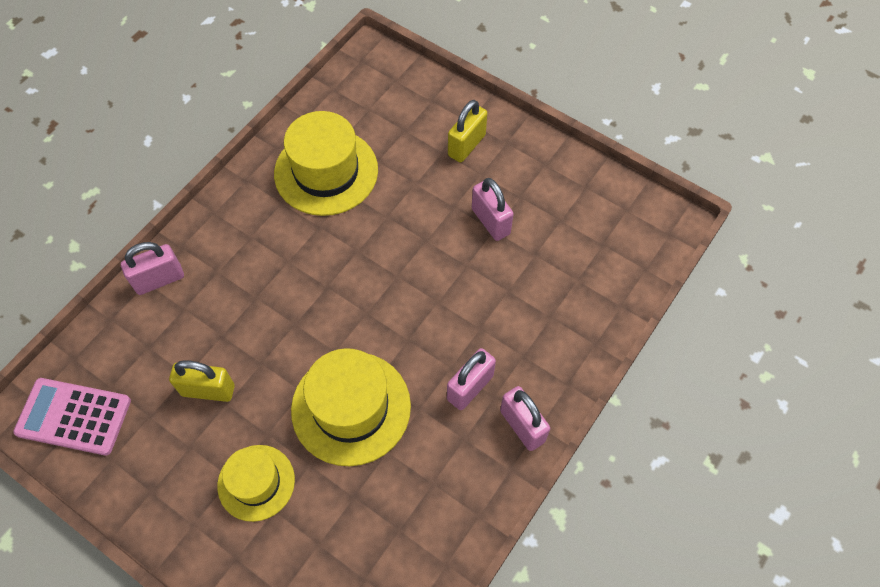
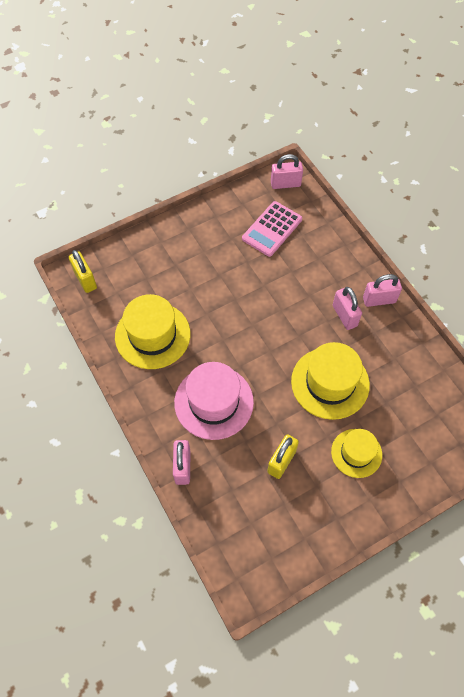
camera: 65 degrees left, 0 degrees up
pink calculator [13,378,131,456] -> pink calculator moved to [242,201,302,257]
yellow padlock [448,100,487,163] -> yellow padlock moved to [69,250,97,293]
pink padlock [472,178,514,241] -> pink padlock moved to [271,154,303,189]
none -> pink hat [174,362,254,440]

